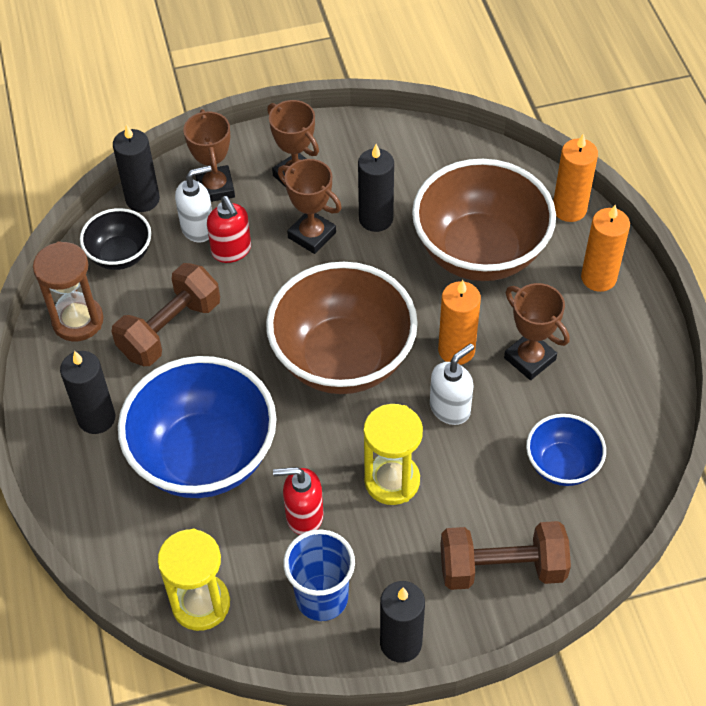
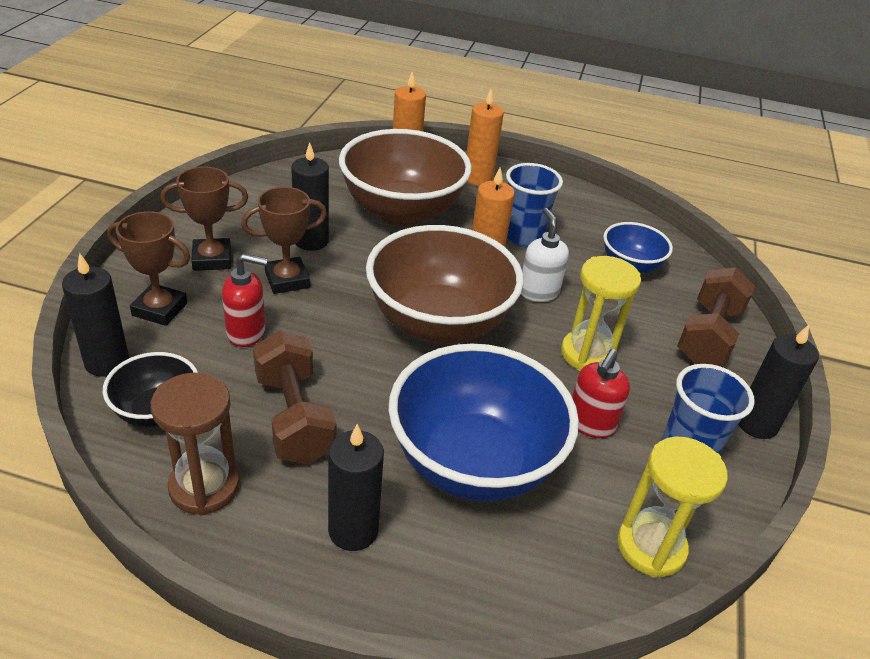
camera: 65 degrees left, 15 degrees down
white soap dispenser [175,165,212,243] -> none
brown trophy [504,283,570,380] -> blue cup [506,163,563,247]

